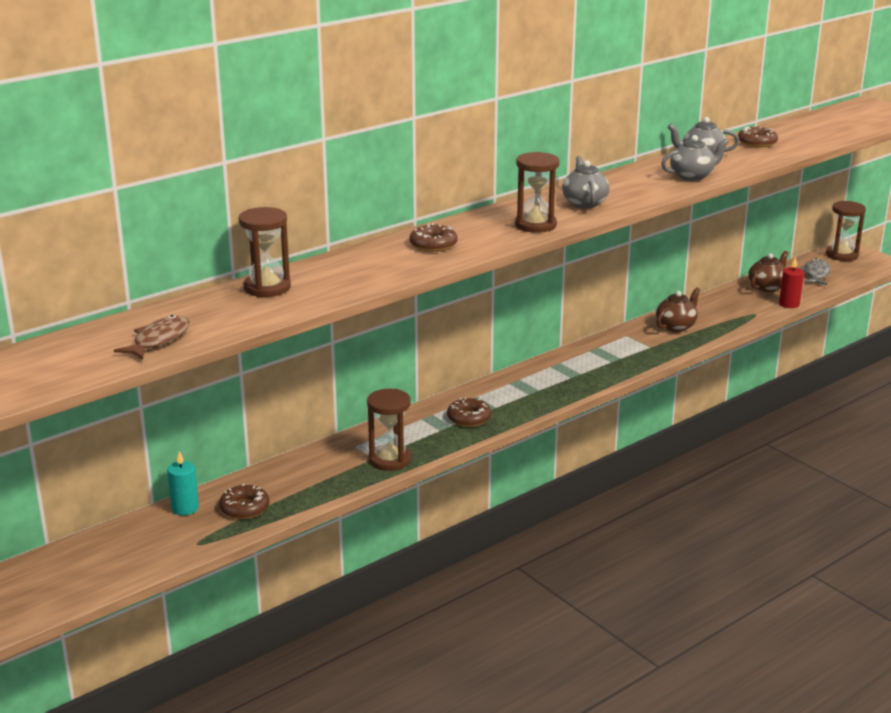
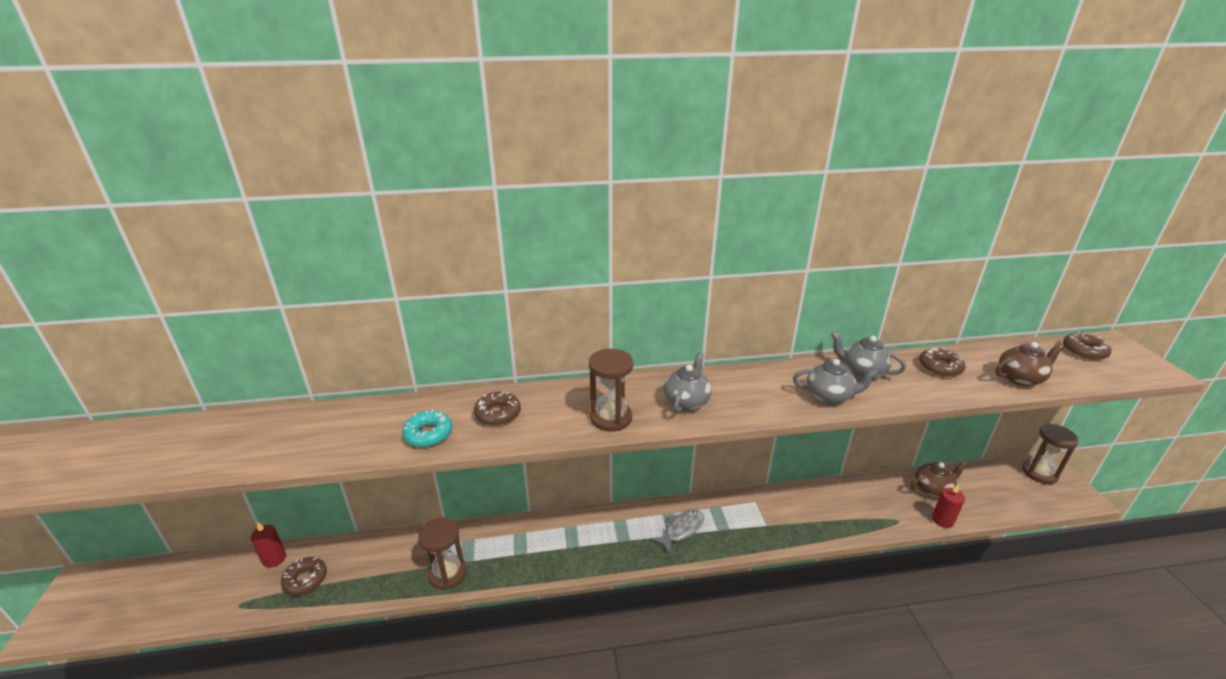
camera: 30 degrees right, 5 degrees up
brown fish [114,315,190,360] -> none
turquoise candle [167,451,199,515] -> red candle [251,522,286,568]
brown hourglass [239,207,291,297] -> none
brown donut [447,397,492,427] -> brown donut moved to [1063,332,1112,360]
brown teapot [656,287,700,332] -> brown teapot moved to [995,342,1065,386]
grey fish [800,258,831,285] -> grey fish moved to [651,509,704,553]
none -> turquoise donut [402,410,452,447]

